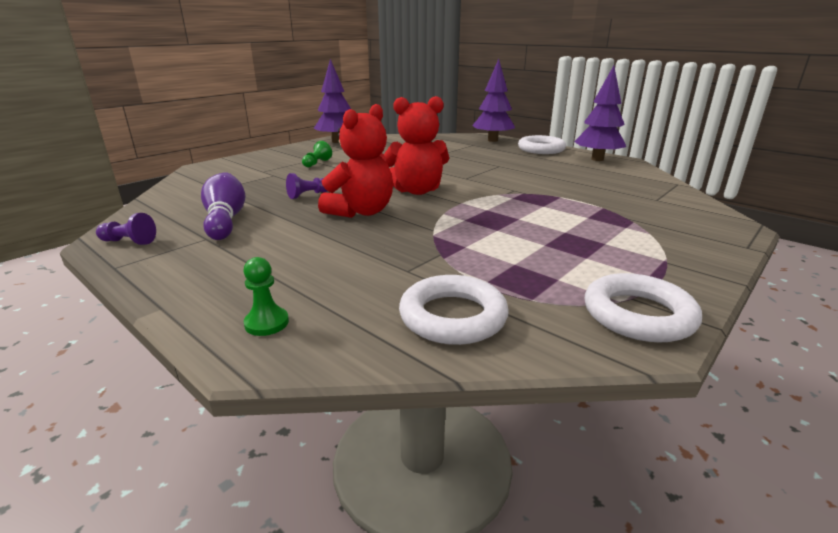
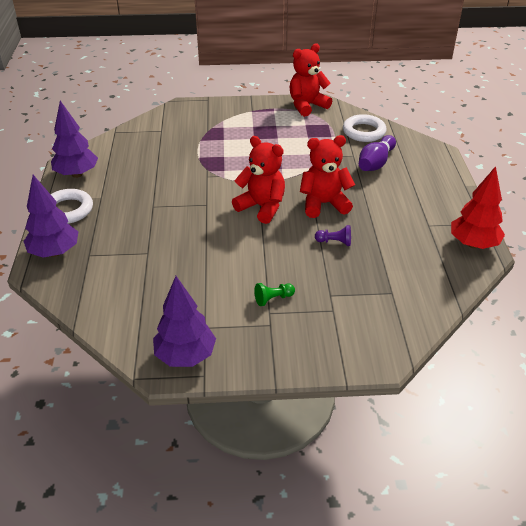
camera: 135 degrees left, 15 degrees up
purple pawn [96,213,156,245] -> red tree [451,166,505,249]
purple bowling pin [201,172,246,240] -> purple bowling pin moved to [359,135,396,171]
green pawn [243,257,289,336] -> none
white ring [585,273,702,342] -> red teddy bear [289,44,332,117]

